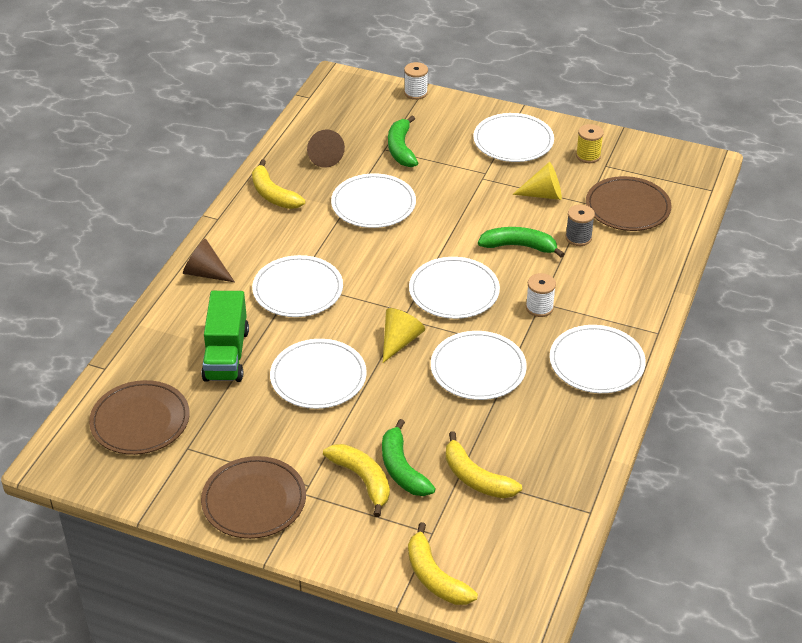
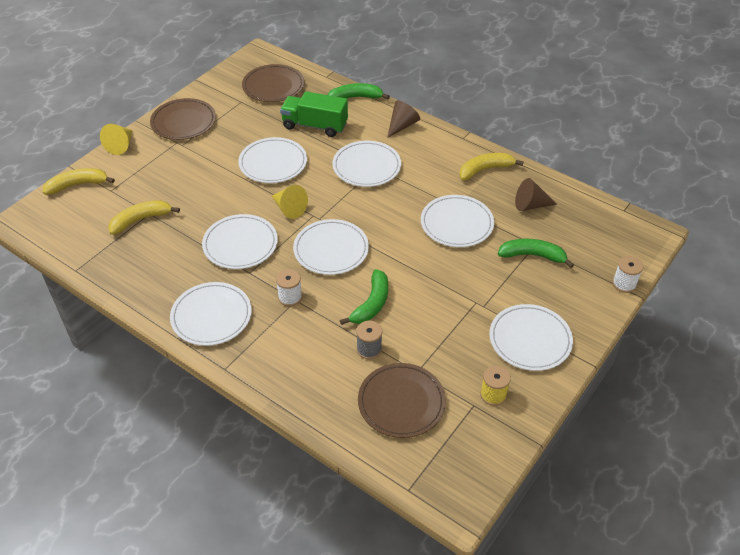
camera: 105 degrees right, 5 degrees up
yellow banana [323,444,390,517] -> none
green banana [382,419,436,496] -> green banana moved to [328,83,390,99]
yellow cone [512,162,562,200] -> yellow cone moved to [100,124,133,155]

